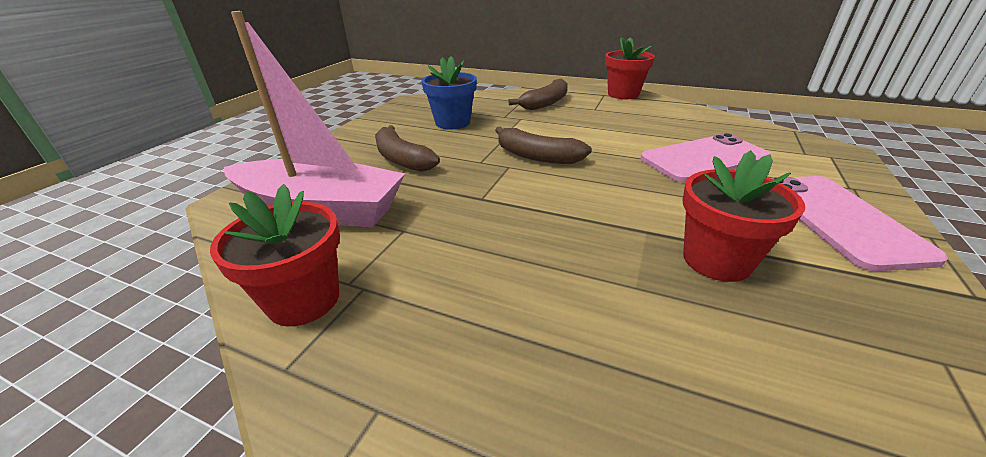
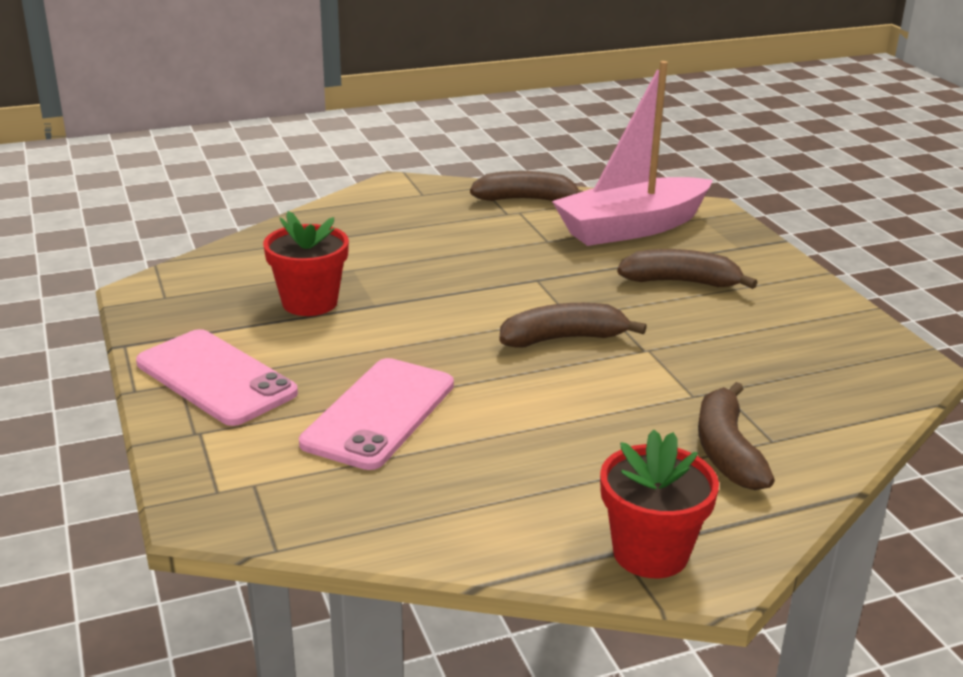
camera: 135 degrees right, 5 degrees down
red flower pot [210,184,340,326] -> brown banana [470,171,583,201]
blue flower pot [422,56,477,129] -> none

